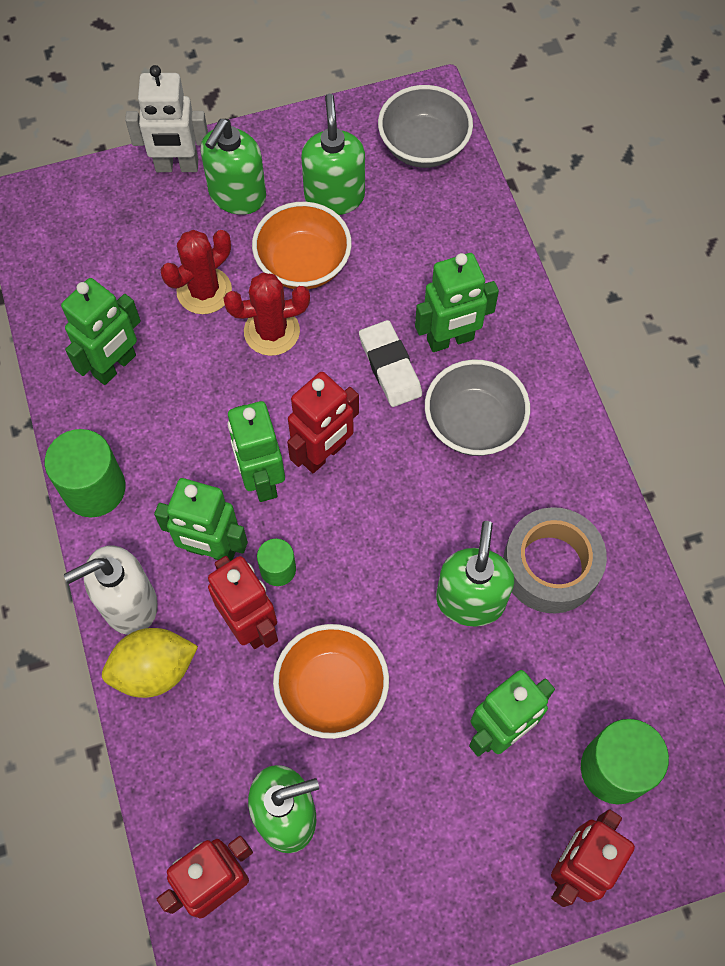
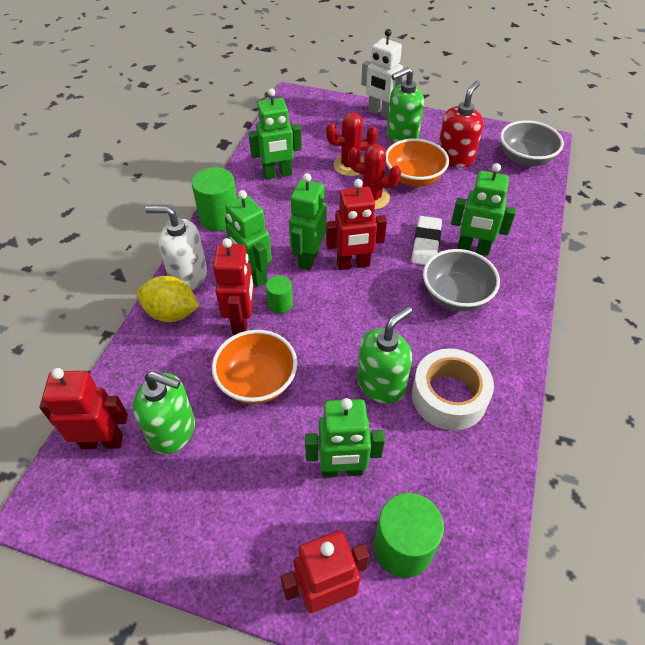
camera: 35 degrees right, 15 degrees down
green soap dispenser [301,94,365,215] -> red soap dispenser [438,81,484,168]
grey tape [503,507,607,613] -> white tape [412,349,494,431]

